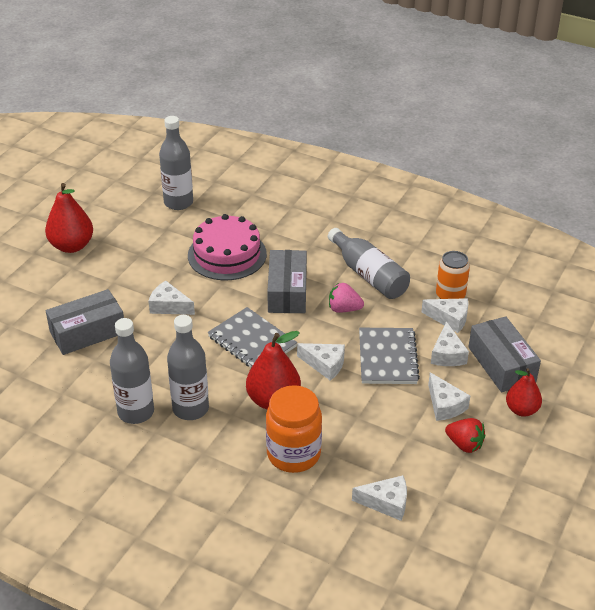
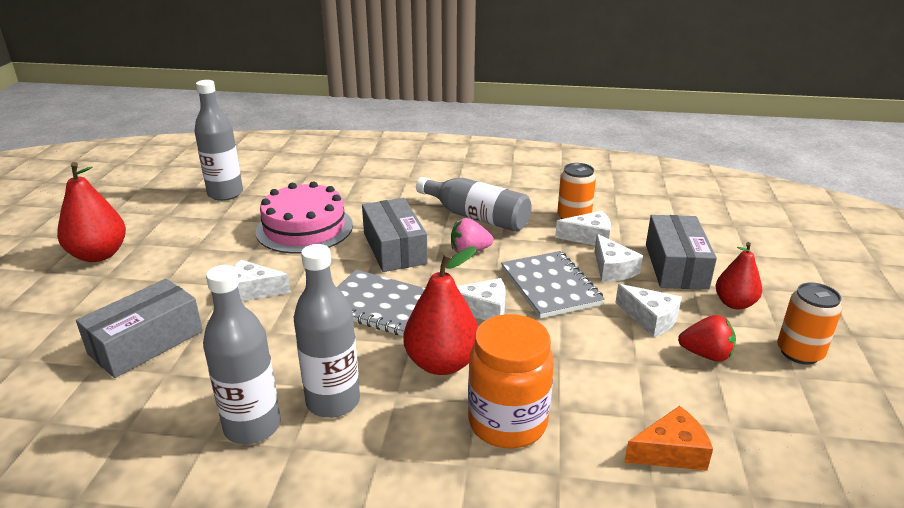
camera: 20 degrees left, 10 degrees down
white cheese [352,475,407,521] -> orange cheese [624,406,713,471]
grey box [469,316,541,392] -> grey box turned 45 degrees clockwise [646,215,717,290]
none -> orange can [777,282,842,365]

